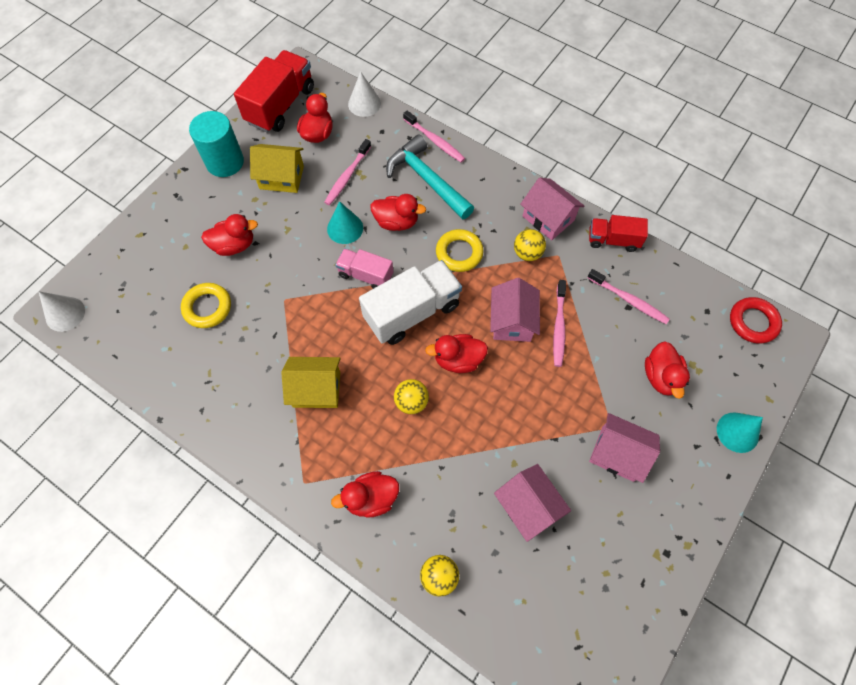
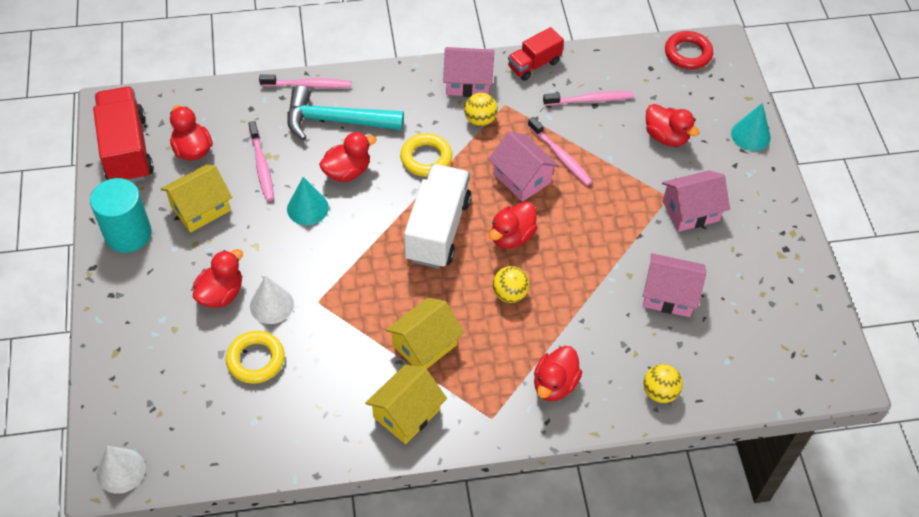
camera: 45 degrees left, 10 degrees down
pink truck [335,249,393,289] -> none
white cone [348,72,381,117] -> white cone moved to [250,275,294,324]
none -> yellow house [365,364,447,444]

